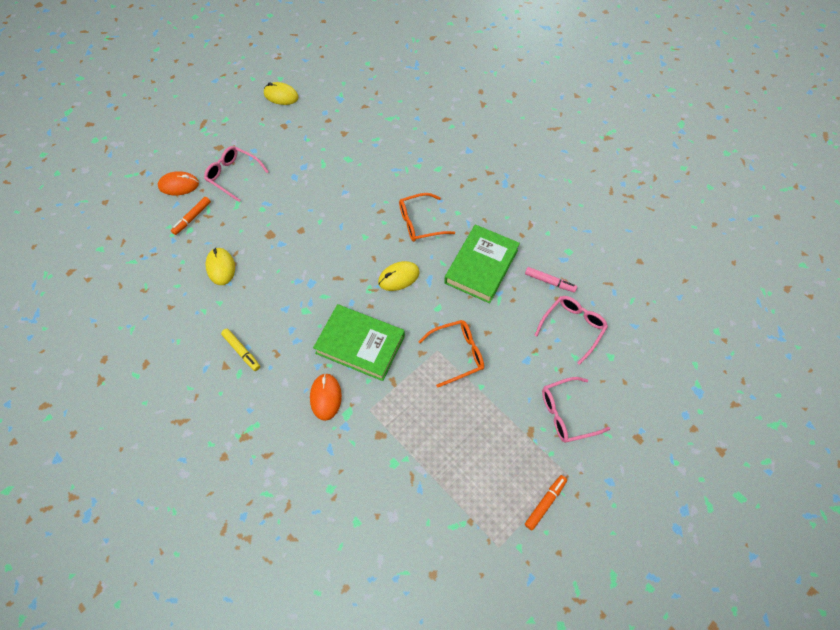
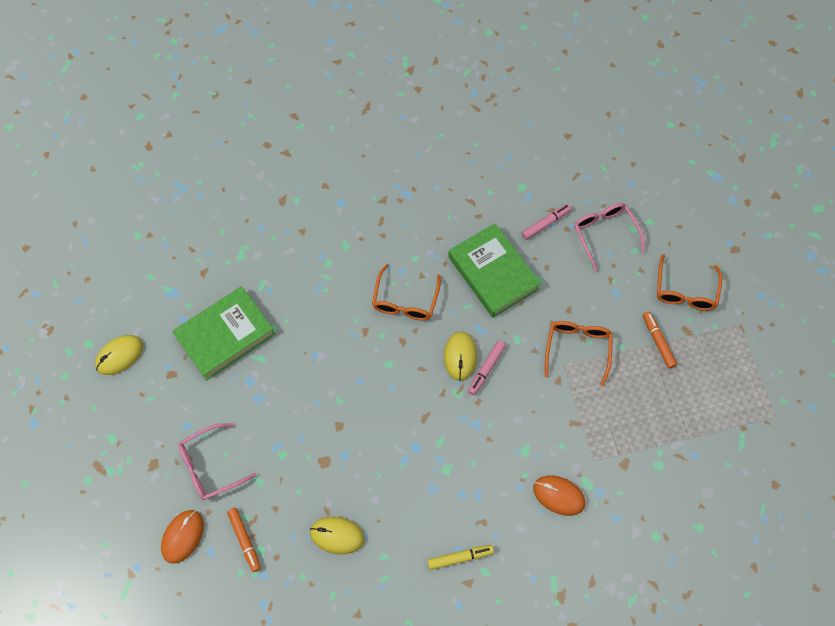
camera: 60 degrees left, 5 degrees up
green book [313,304,405,381] -> green book moved to [172,286,275,381]
orange marker [525,475,567,531] -> orange marker moved to [643,311,677,368]
pink glasses [542,377,611,443] -> orange glasses [657,254,722,311]
none -> pink marker [468,341,506,395]

